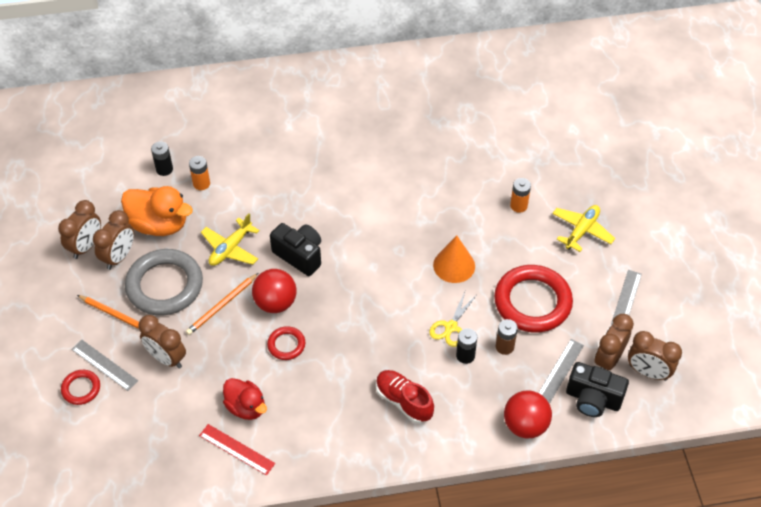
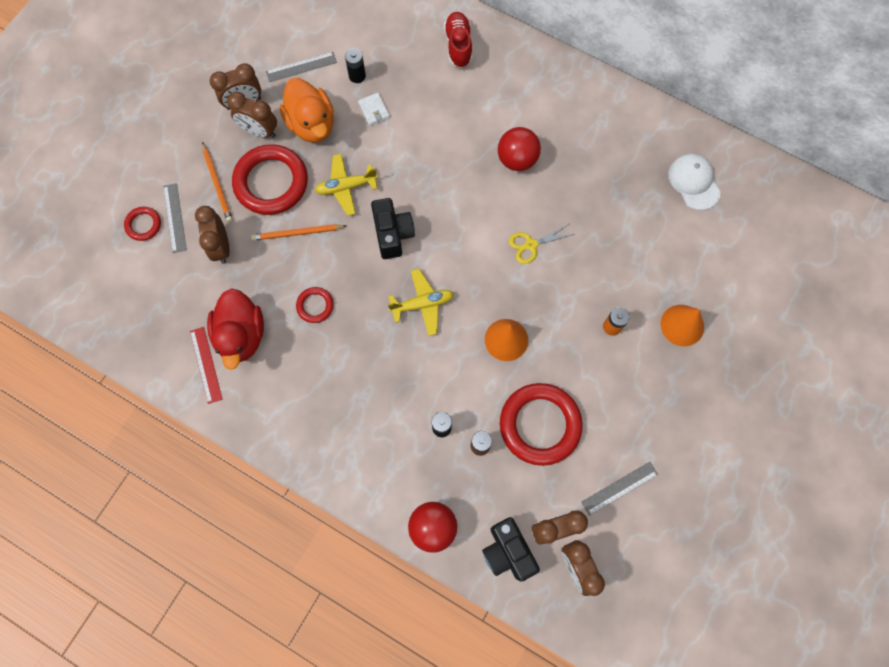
camera: 40 degrees right, 20 degrees up
brown clock [93,210,134,270] -> brown clock turned 45 degrees clockwise [227,92,277,138]
grey ring [125,249,203,315] -> red ring [232,144,308,215]
orange battery [189,156,210,190] -> white wallet [358,93,390,126]
red duck [223,378,267,420] -> red duck [207,288,264,370], size x1.52
red ball [252,269,297,313] -> red ball moved to [498,127,541,171]
red shoe [376,370,434,423] -> red shoe moved to [444,12,472,68]
yellow scissors [429,292,476,347] -> yellow scissors moved to [509,224,574,264]
grey ruler [538,339,584,404] -> grey ruler moved to [266,52,337,82]
yellow plane [552,205,615,252] -> yellow plane moved to [388,269,454,336]
none -> orange cone [661,305,704,346]
none -> white cap [668,154,721,210]

